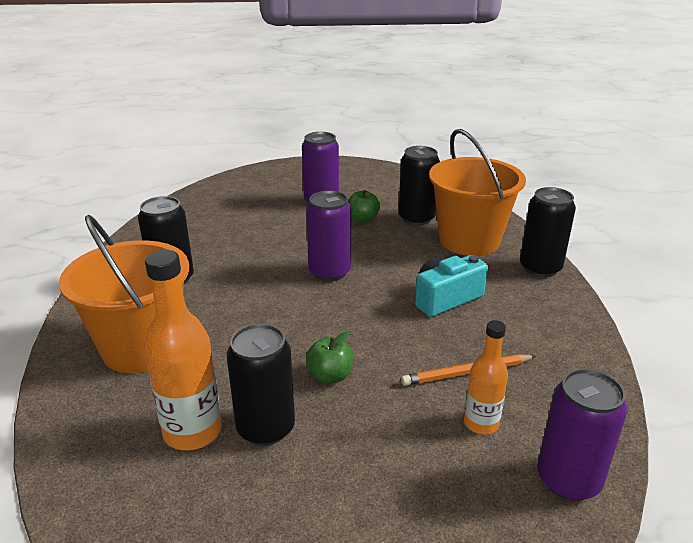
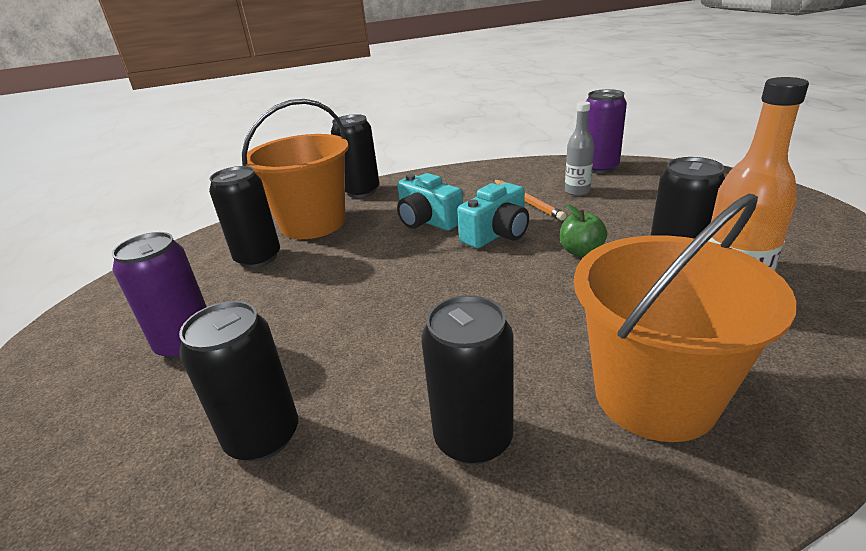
camera: 100 degrees left, 0 degrees up
purple can [306,190,351,281] -> none
green apple [348,190,380,223] -> none
orange bottle [464,320,508,434] -> grey bottle [565,101,594,196]
none -> black can [179,301,298,461]
none -> turquoise camera [457,183,529,249]

